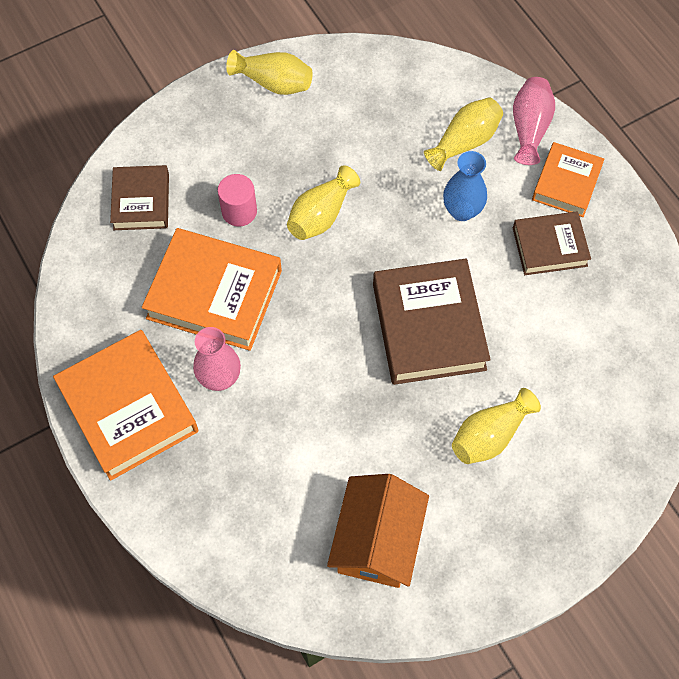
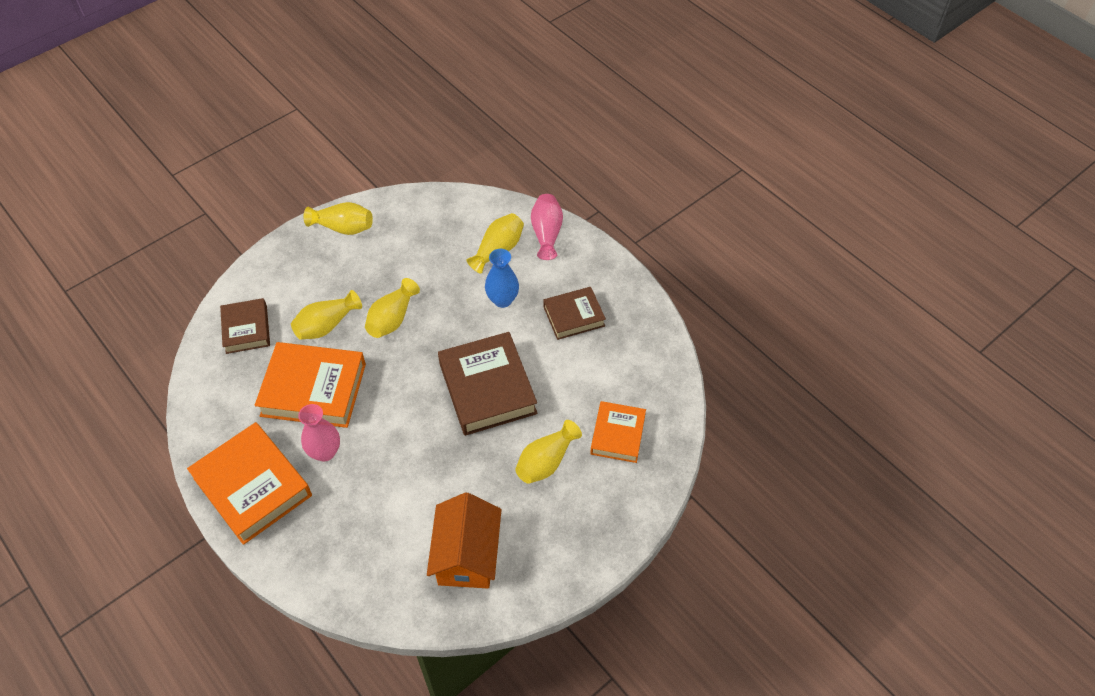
camera: 10 degrees left, 10 degrees down
pink cylinder [218,174,257,227] -> yellow vase [291,290,362,340]
orange book [532,142,604,217] -> orange book moved to [590,401,646,463]

